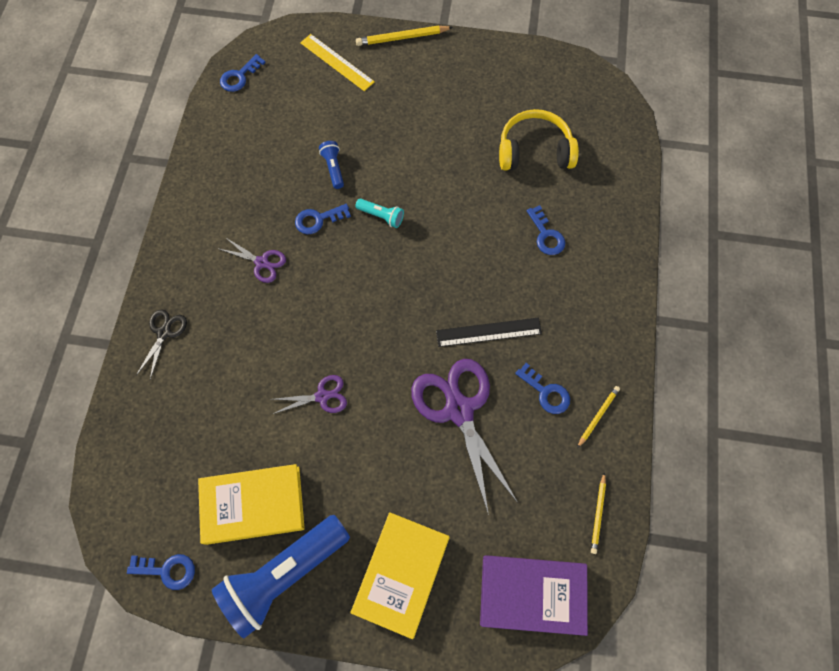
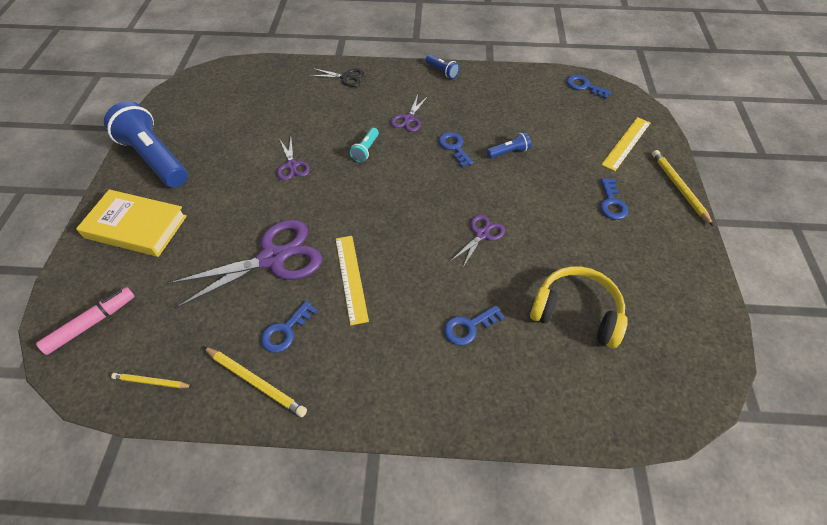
camera: 85 degrees right, 15 degrees down
blue key [127,554,195,590] -> blue key moved to [600,178,628,220]
yellow book [198,464,305,545] -> none
turquoise flashlight [355,198,404,228] -> turquoise flashlight moved to [350,128,379,162]
black ruler [436,318,542,347] -> yellow ruler [336,236,369,325]
purple book [480,555,588,636] -> pink marker [36,287,135,355]
yellow headphones [499,109,579,171] -> yellow headphones turned 60 degrees counterclockwise [530,266,628,348]
yellow pencil [577,386,620,448] -> yellow pencil [203,347,307,417], size x1.58
none -> blue flashlight [425,55,460,79]
none -> purple scissors [451,215,505,269]

